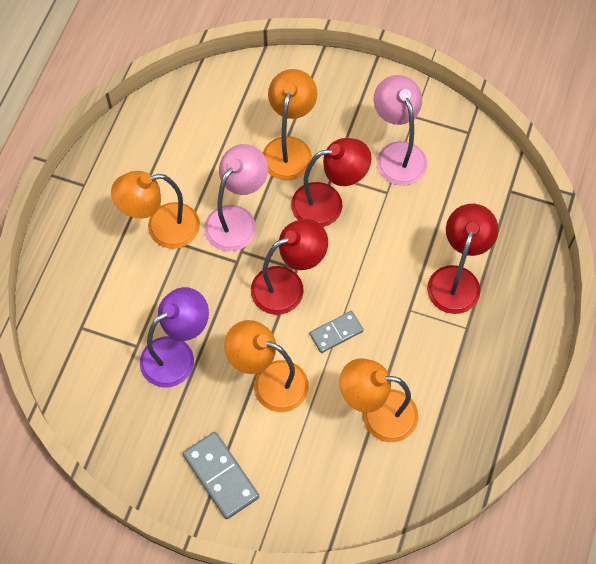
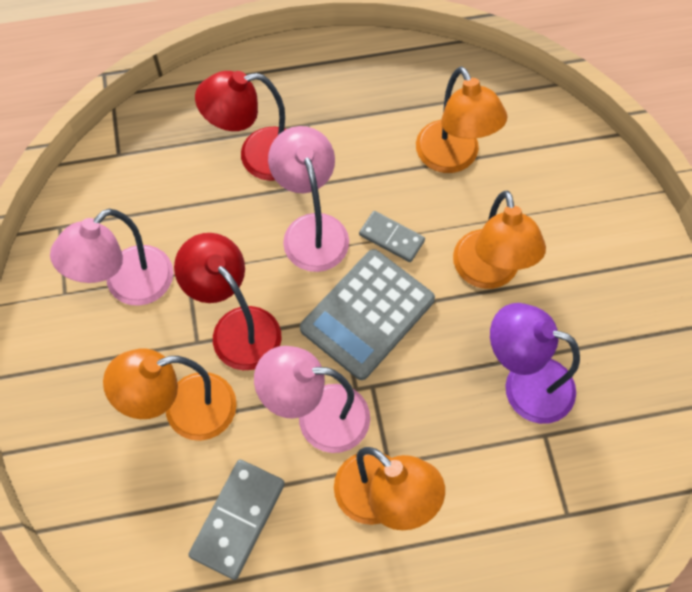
camera: 120 degrees left, 0 degrees up
grey domino [183,432,259,519] -> grey domino moved to [188,460,285,580]
red lamp [251,219,328,315] -> grey calculator [300,249,435,380]
none -> pink lamp [268,126,349,272]

